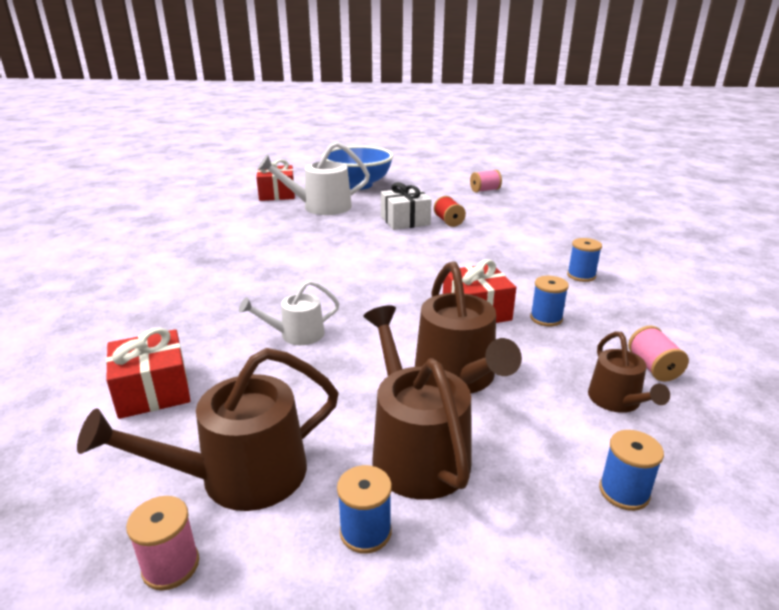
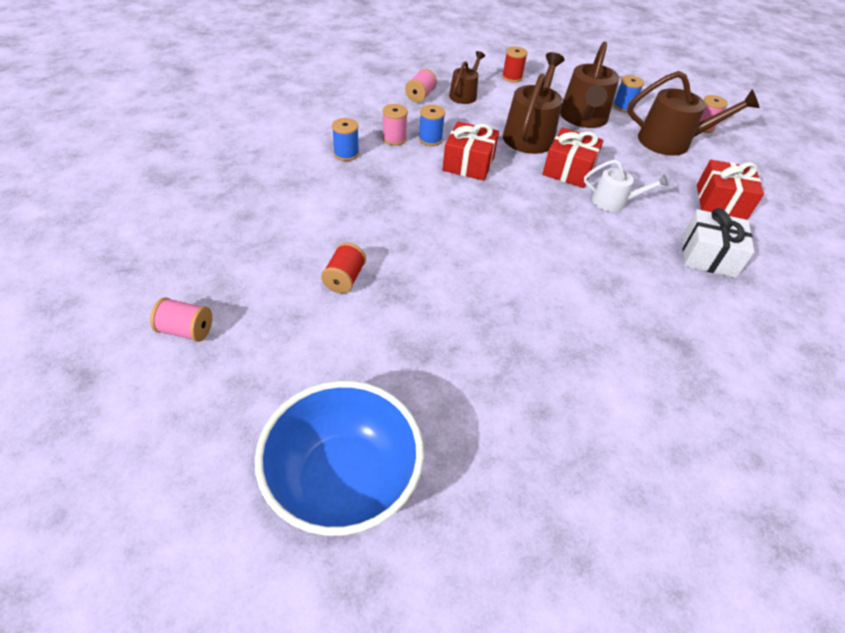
camera: 150 degrees left, 20 degrees up
red gift [256,159,295,201] -> red gift moved to [542,128,604,188]
white watering can [258,142,370,215] -> none
white gift [381,182,432,230] -> white gift moved to [682,208,754,278]
blue spool [599,430,664,511] -> red spool [502,46,528,82]
none -> pink spool [382,104,408,146]

